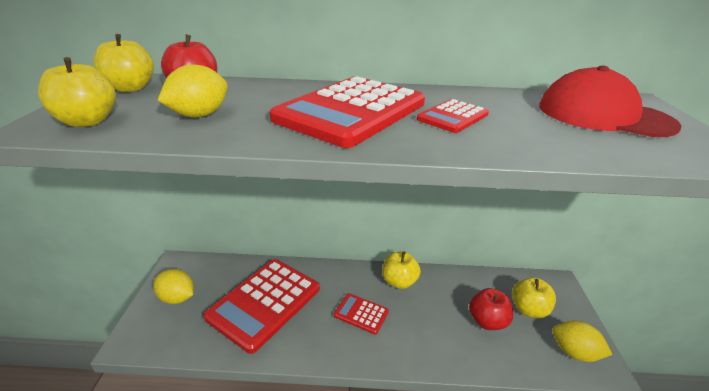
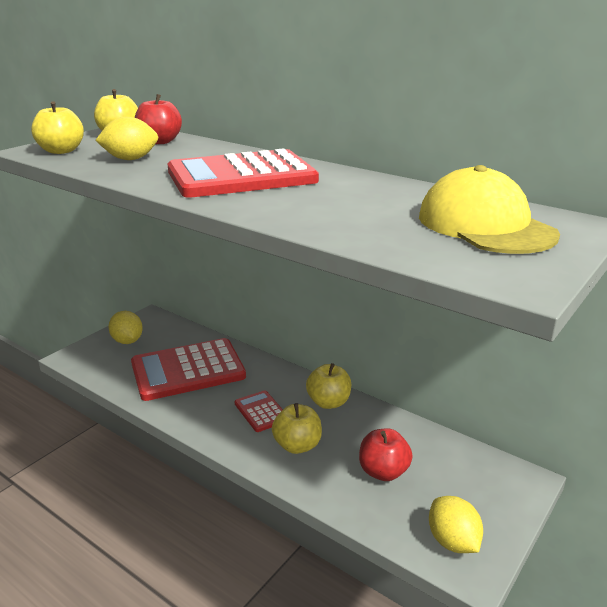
camera: 35 degrees right, 5 degrees down
red calculator [417,99,489,133] -> none
yellow apple [512,277,556,318] -> yellow apple moved to [272,403,322,454]
red cap [539,66,682,137] -> yellow cap [419,165,560,254]

